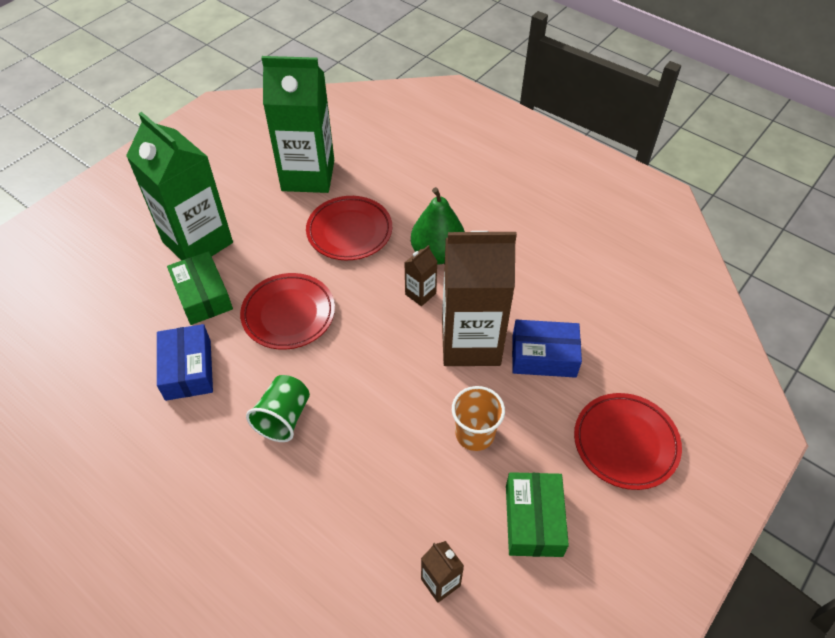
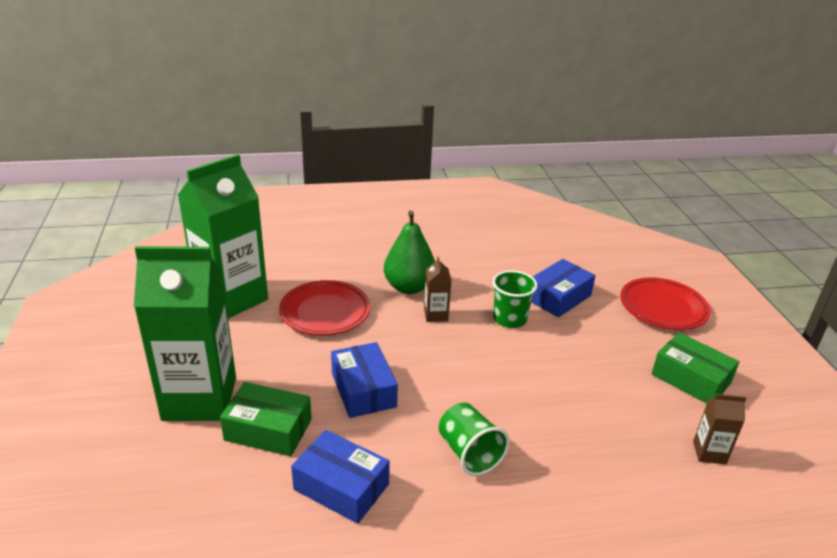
camera: 50 degrees left, 20 degrees down
red plate [240,273,335,350] -> blue box [331,342,398,418]
brown carton [442,231,517,366] -> green cup [492,270,538,328]
orange cup [452,386,505,451] -> none

